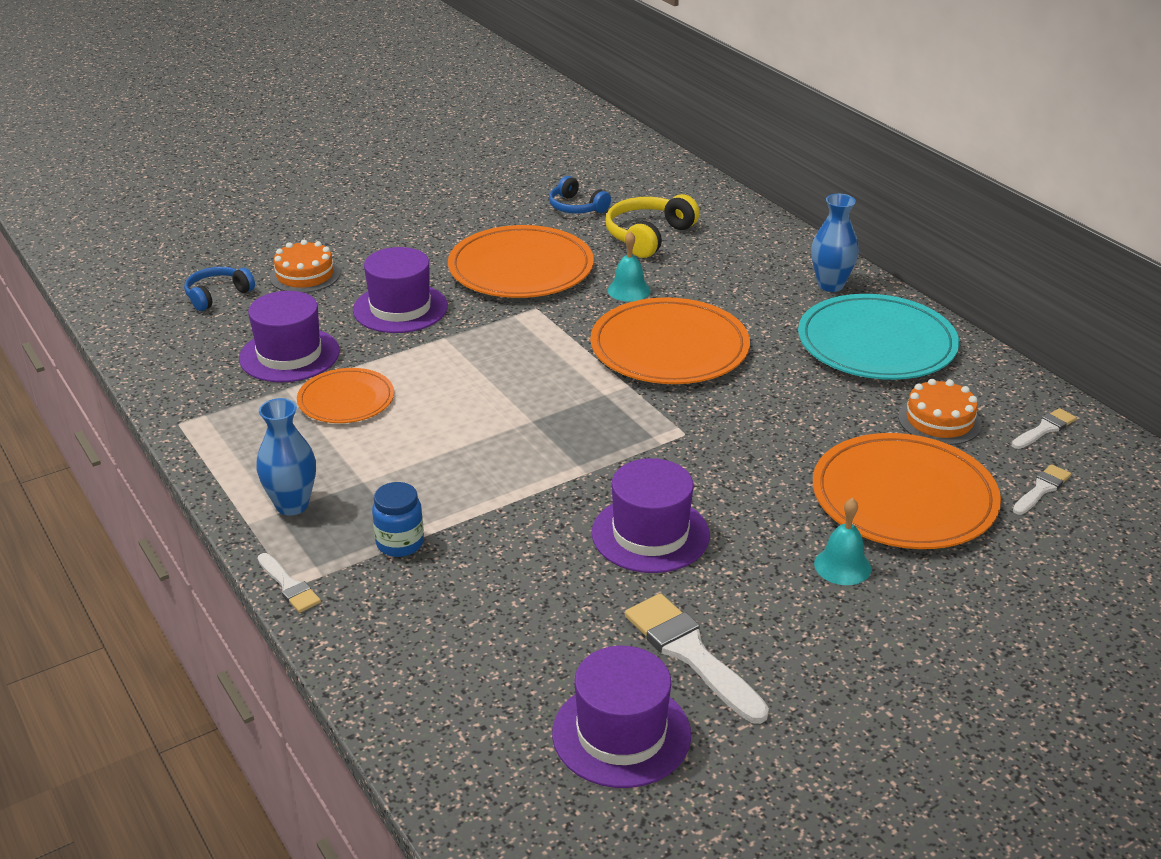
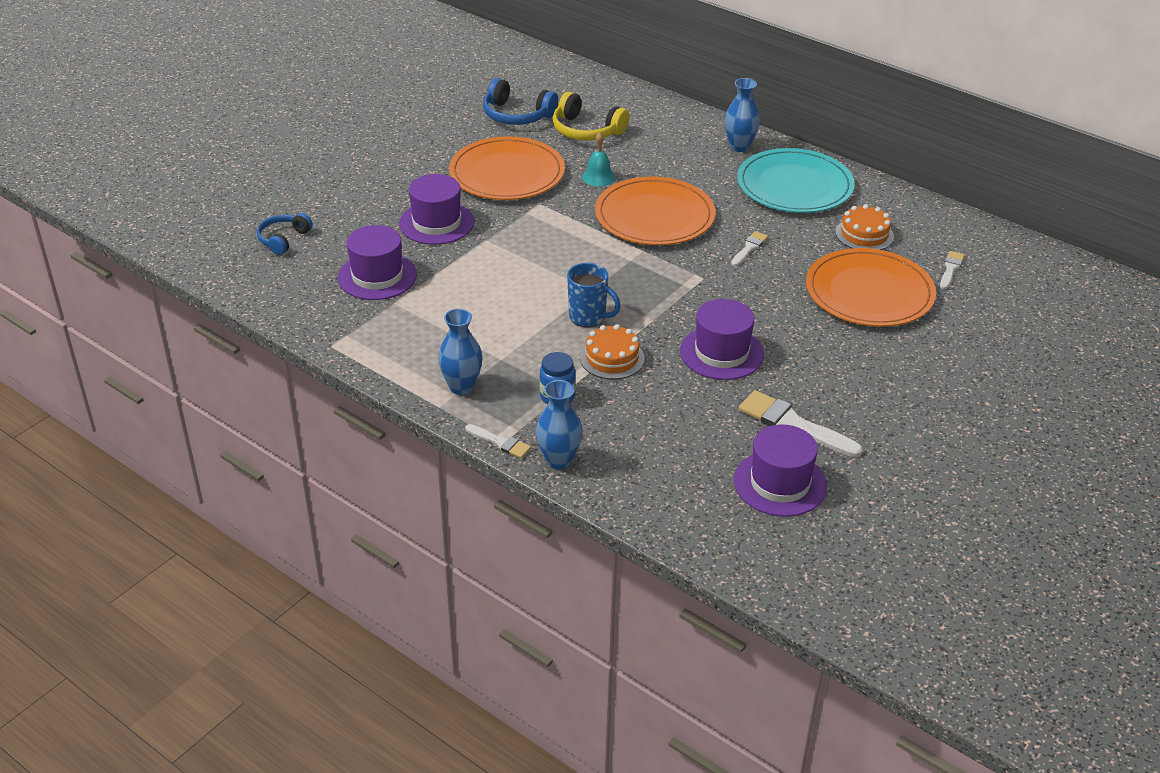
camera: 20 degrees left, 5 degrees up
orange cake [270,240,340,293] -> orange cake moved to [580,324,645,379]
orange plate [297,368,394,423] -> none
blue headphones [549,176,611,214] -> blue headphones [483,78,558,125], size x1.51
yellow headphones [605,194,700,258] -> yellow headphones turned 75 degrees counterclockwise [552,92,629,141]
turquoise bell [814,498,871,585] -> none
white brush [1012,408,1077,449] -> white brush moved to [731,231,768,266]
none -> blue vase [536,380,583,469]
none -> blue mug [567,263,621,327]

